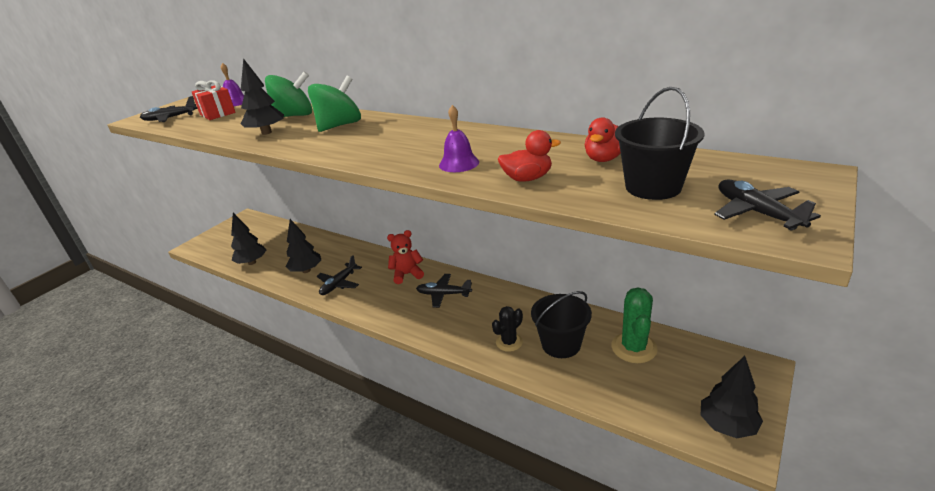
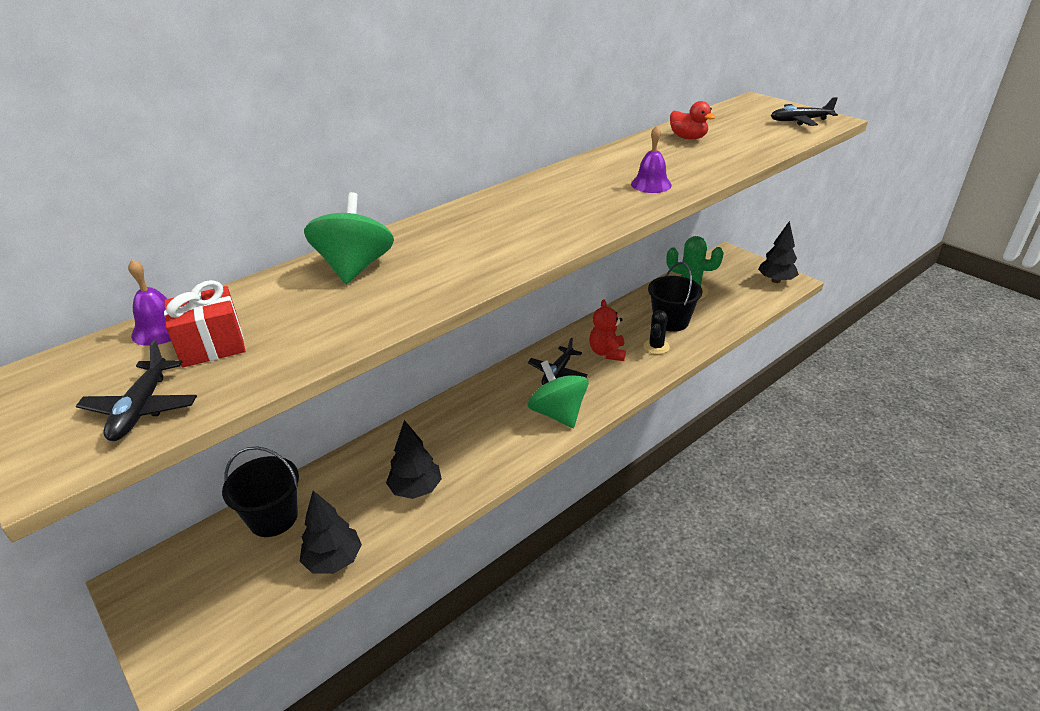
camera: 75 degrees left, 5 degrees up
black tree [241,58,284,135] -> none
green spinning top [308,76,361,132] -> green spinning top moved to [528,360,589,428]
black plane [317,255,362,295] -> none
red teddy bear [387,230,424,284] -> red teddy bear moved to [589,300,626,361]
black cactus [492,306,523,352] -> black cactus turned 45 degrees clockwise [643,310,670,354]
red duck [498,130,561,182] -> none
black bucket [615,87,704,200] -> black bucket moved to [222,446,299,537]

